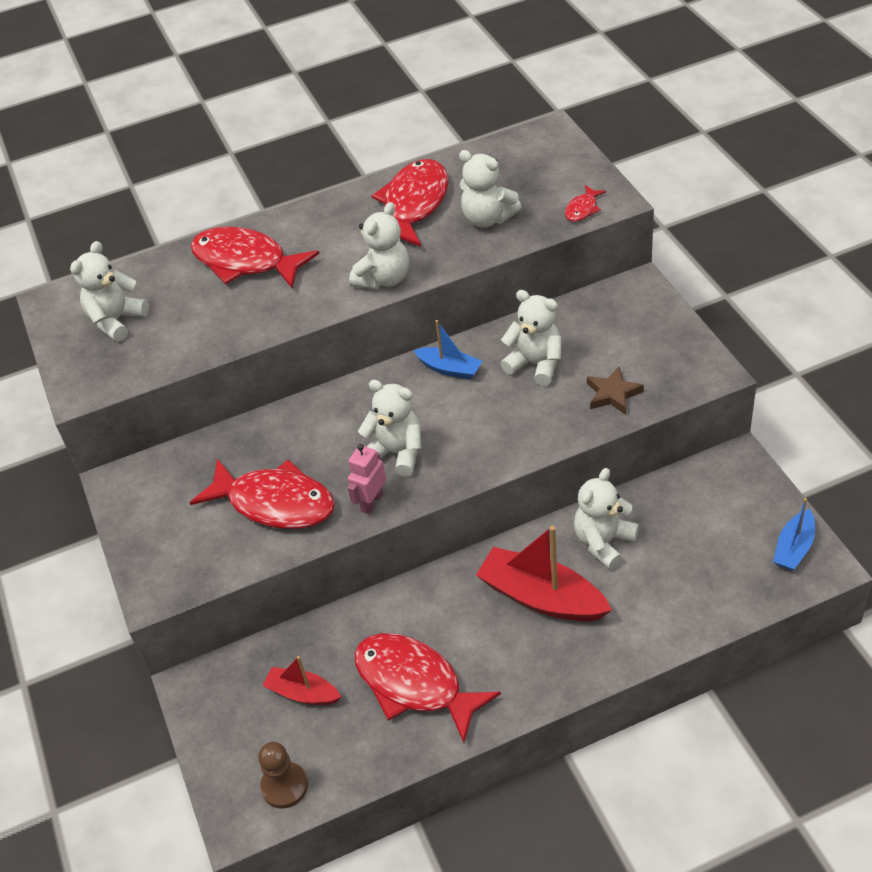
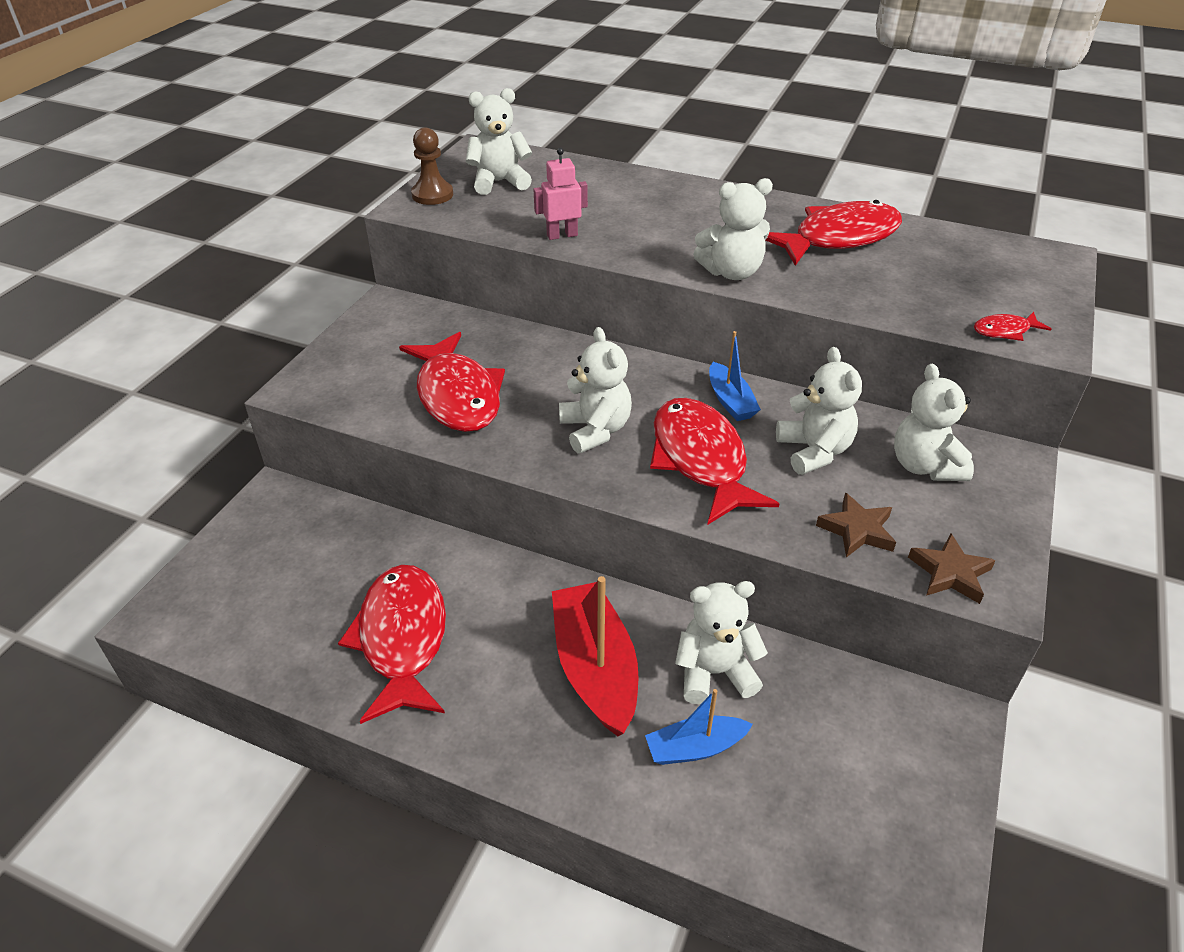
camera: 40 degrees right, 5 degrees down
red fish [191,227,320,288] -> red fish moved to [650,398,779,524]
brown pawn [258,742,308,809] -> brown pawn moved to [411,127,453,205]
red boat [262,656,341,705] -> none
pink robot [348,444,386,514] -> pink robot moved to [533,147,588,240]
white teddy bear [459,150,521,227] -> white teddy bear moved to [894,364,974,481]
blue boat [773,498,815,571] -> blue boat moved to [645,689,753,765]
none -> brown star [908,534,996,604]

